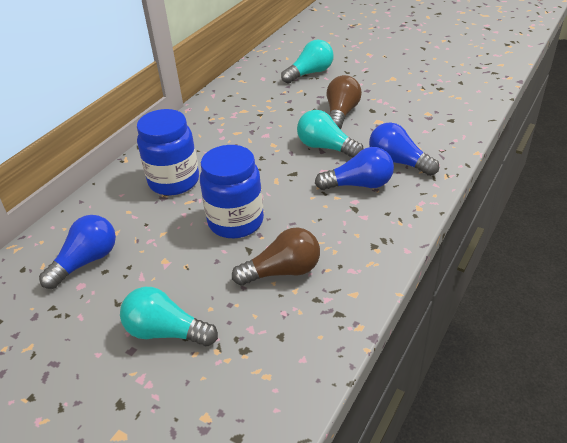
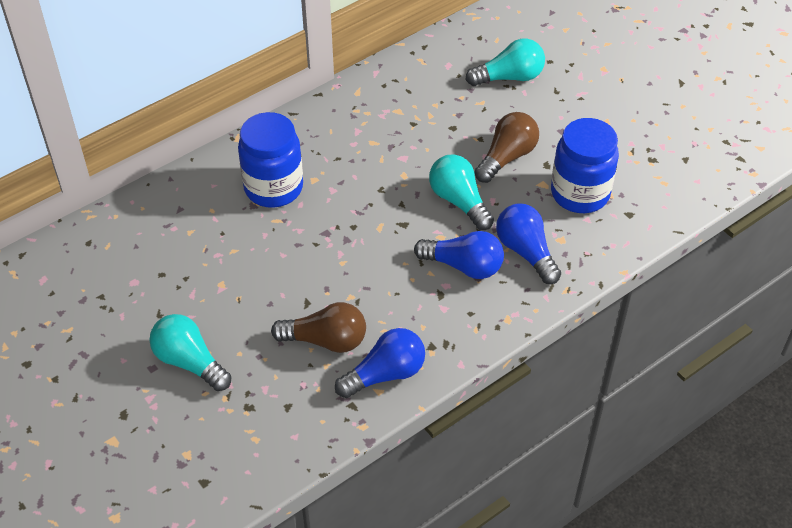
camera: 20 degrees right, 10 degrees up
blue light bulb [39,215,116,289] -> blue light bulb moved to [335,328,425,398]
blue jar [200,145,264,238] -> blue jar moved to [551,118,619,213]

